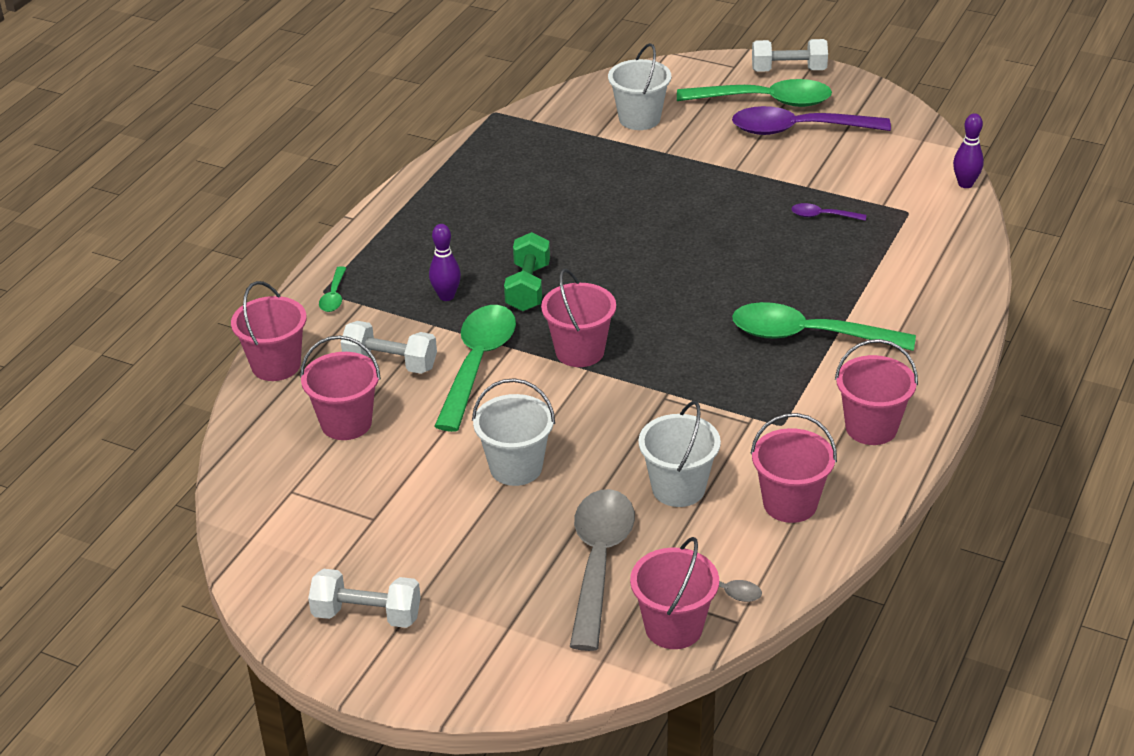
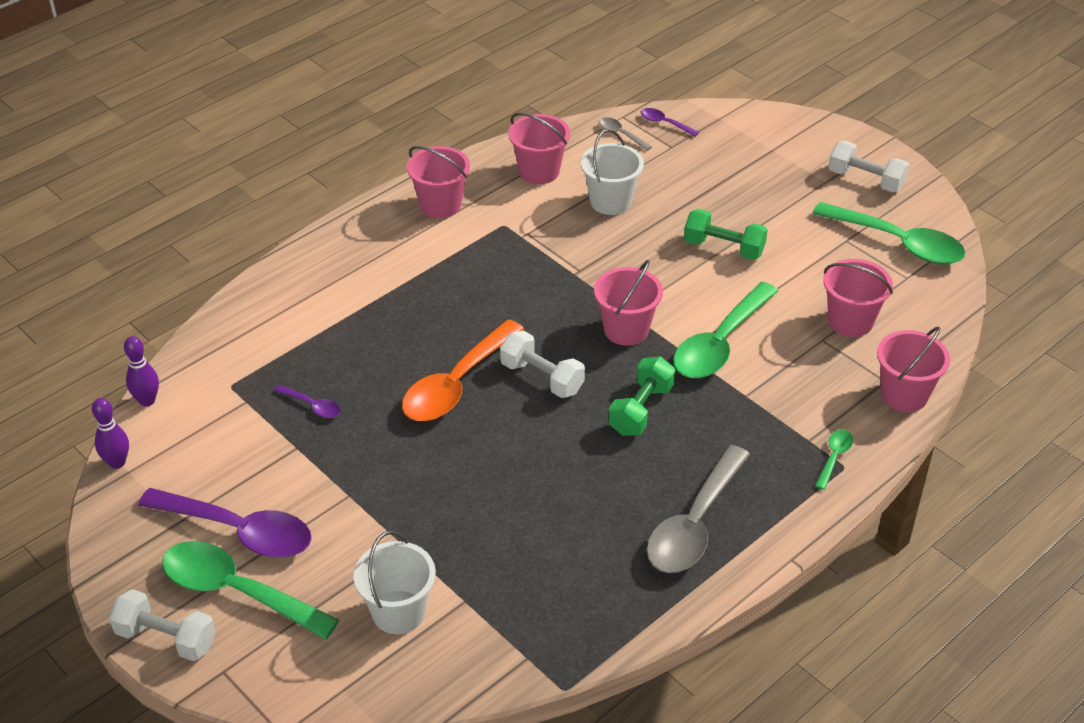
camera: 160 degrees left, 5 degrees up
white dumbbell [341,321,437,374] -> white dumbbell moved to [500,330,585,398]
purple bowling pin [429,224,461,301] -> purple bowling pin moved to [92,398,129,469]
white bucket [472,378,555,486] -> green dumbbell [684,209,768,260]
grey spoon [570,489,635,651] -> grey spoon moved to [647,445,750,573]
pink bucket [630,537,719,649] -> purple spoon [641,108,699,137]
green spoon [732,302,916,351] -> green spoon moved to [812,202,965,264]
none -> orange spoon [402,319,524,421]

